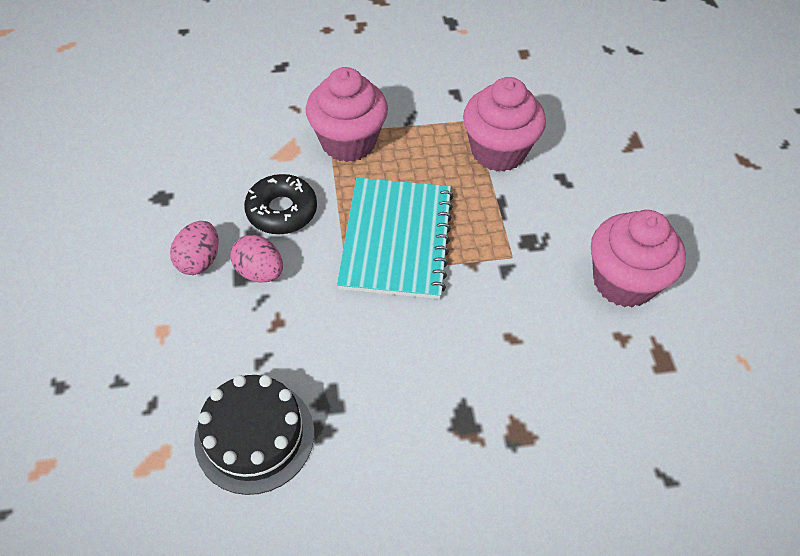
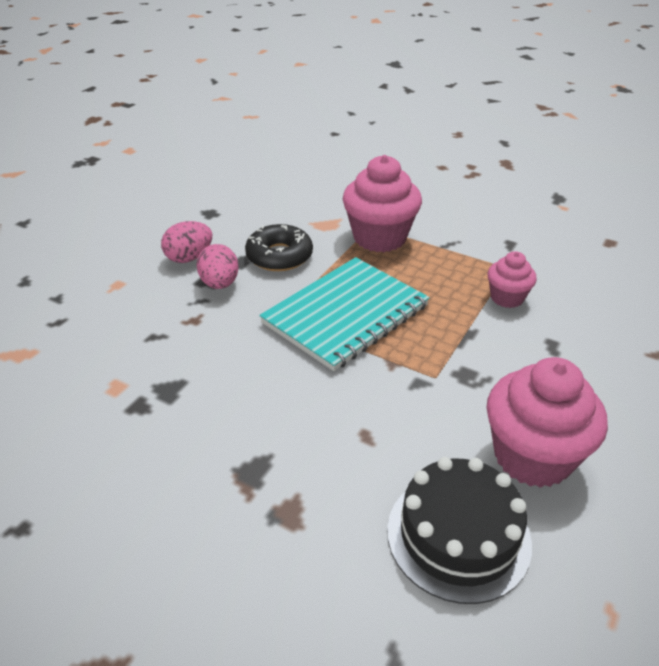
camera: 40 degrees right, 15 degrees down
black cake [194,375,314,495] -> black cake moved to [387,457,532,604]
pink cupcake [463,77,546,172] -> pink cupcake [488,251,537,308], size x0.55

